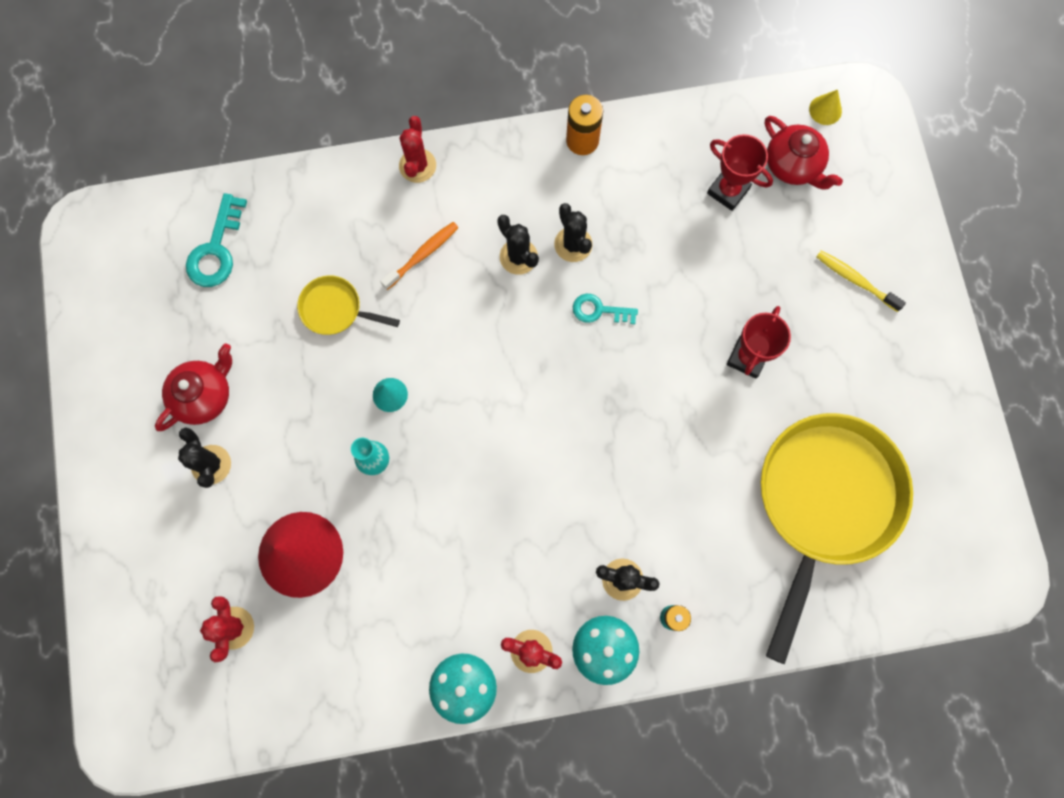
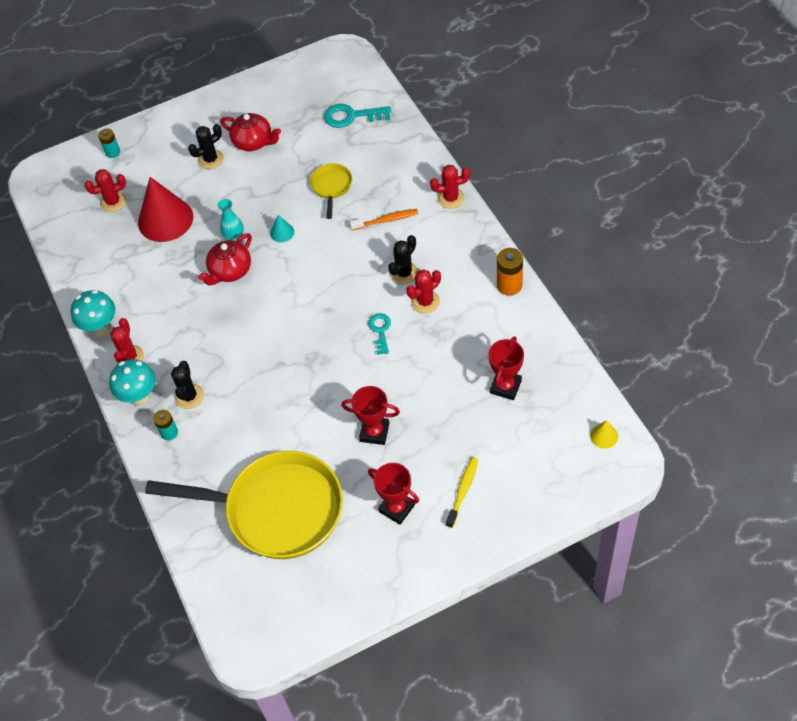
camera: 80 degrees right, 20 degrees down
orange toothbrush [380,222,458,290] -> orange toothbrush turned 45 degrees counterclockwise [350,209,418,231]
black cactus [554,203,593,262] -> red cactus [406,269,441,314]
red teapot [765,116,843,189] -> red teapot moved to [198,233,252,286]
none -> turquoise battery [98,128,120,158]
none -> red trophy [368,463,419,525]

